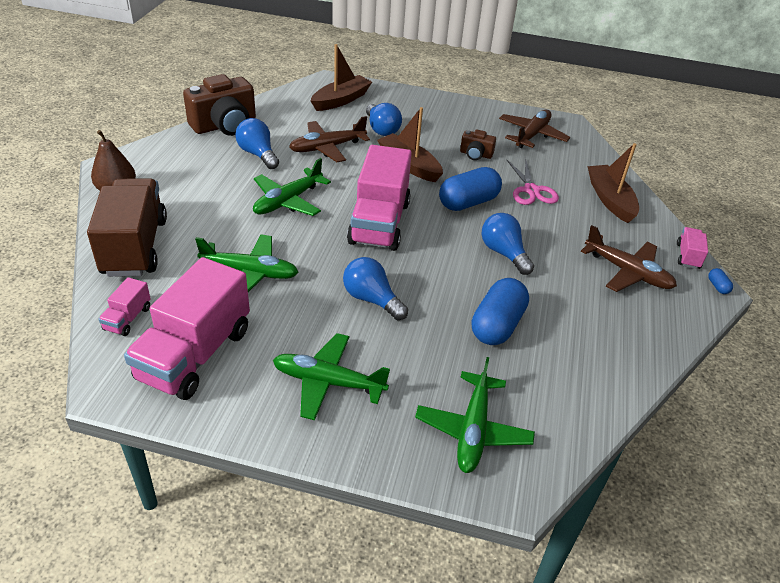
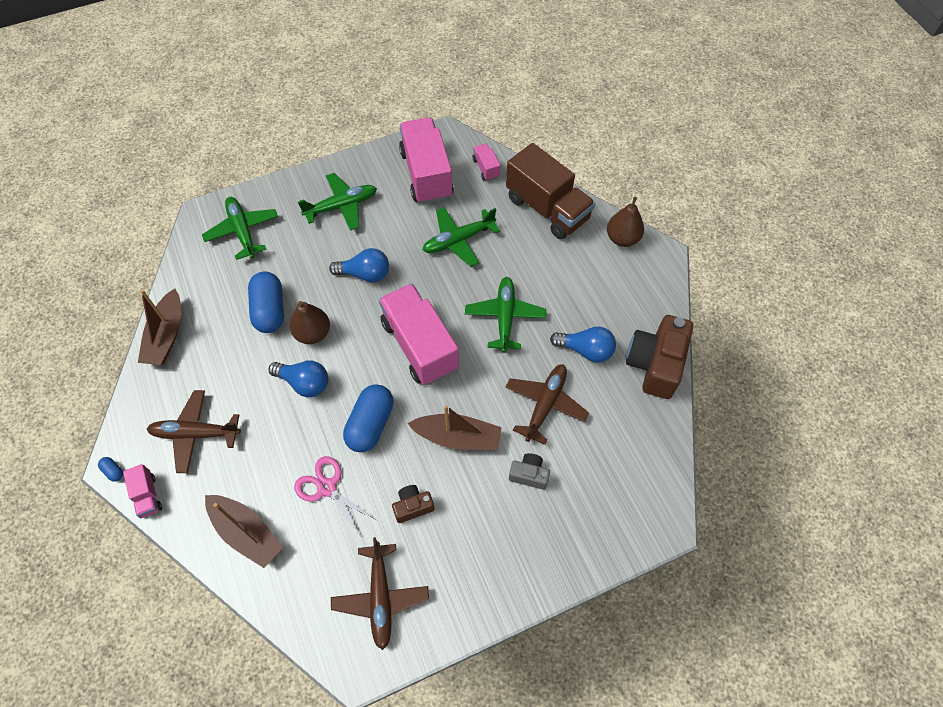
camera: 145 degrees right, 20 degrees up
brown boat [311,44,372,111] -> brown boat moved to [138,288,181,365]
blue light bulb [366,103,402,136] -> grey camera [509,453,550,490]
none -> brown pear [290,301,330,344]

